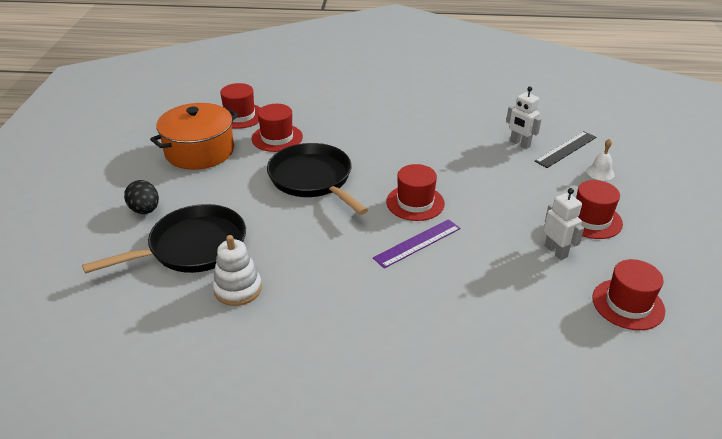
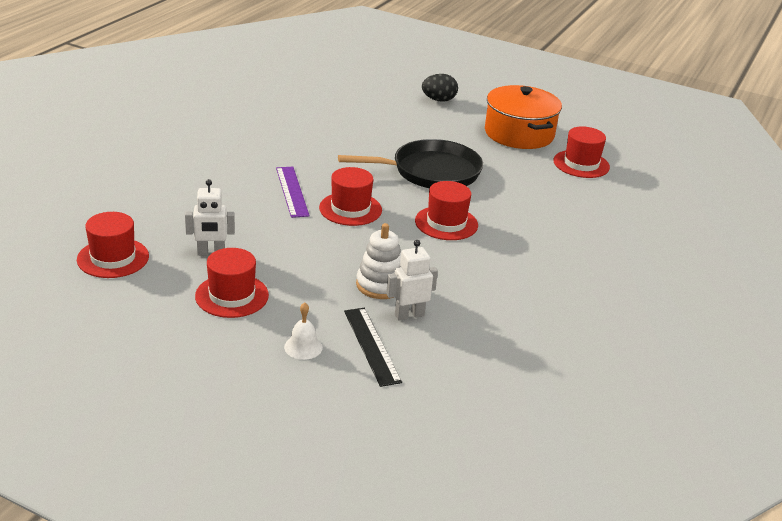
camera: 110 degrees right, 5 degrees down
black pan [82,204,246,274] -> none
white stacking toy [213,235,262,306] -> white stacking toy moved to [356,223,401,299]
red hat [252,104,303,152] -> red hat moved to [415,181,478,240]

